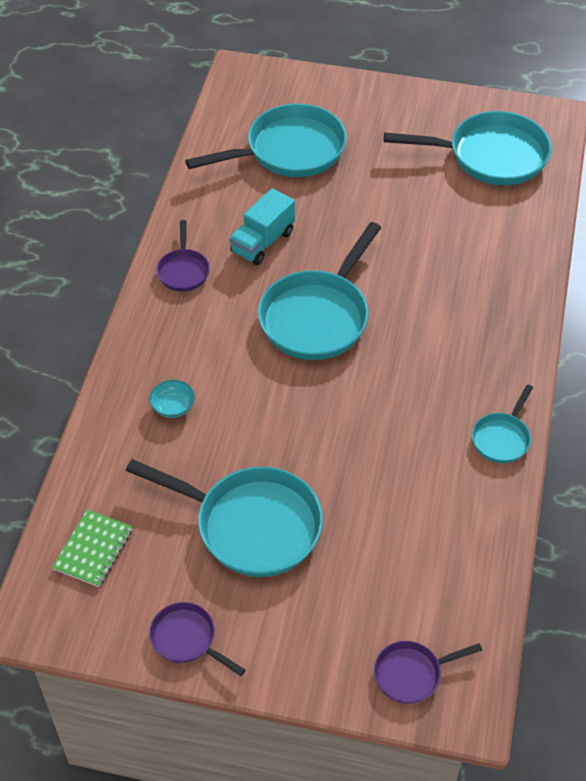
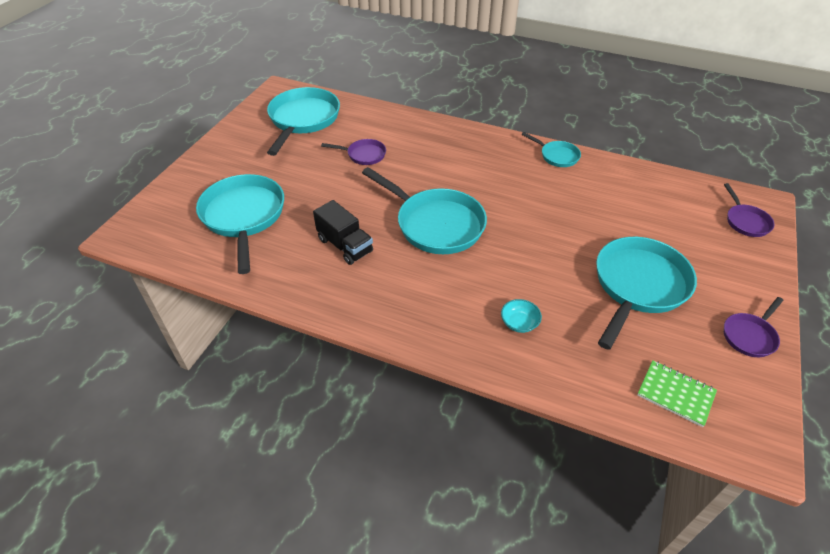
camera: 80 degrees left, 5 degrees down
purple pan [156,220,210,292] -> purple pan moved to [321,139,386,165]
turquoise truck [229,188,295,265] -> black truck [313,200,373,265]

